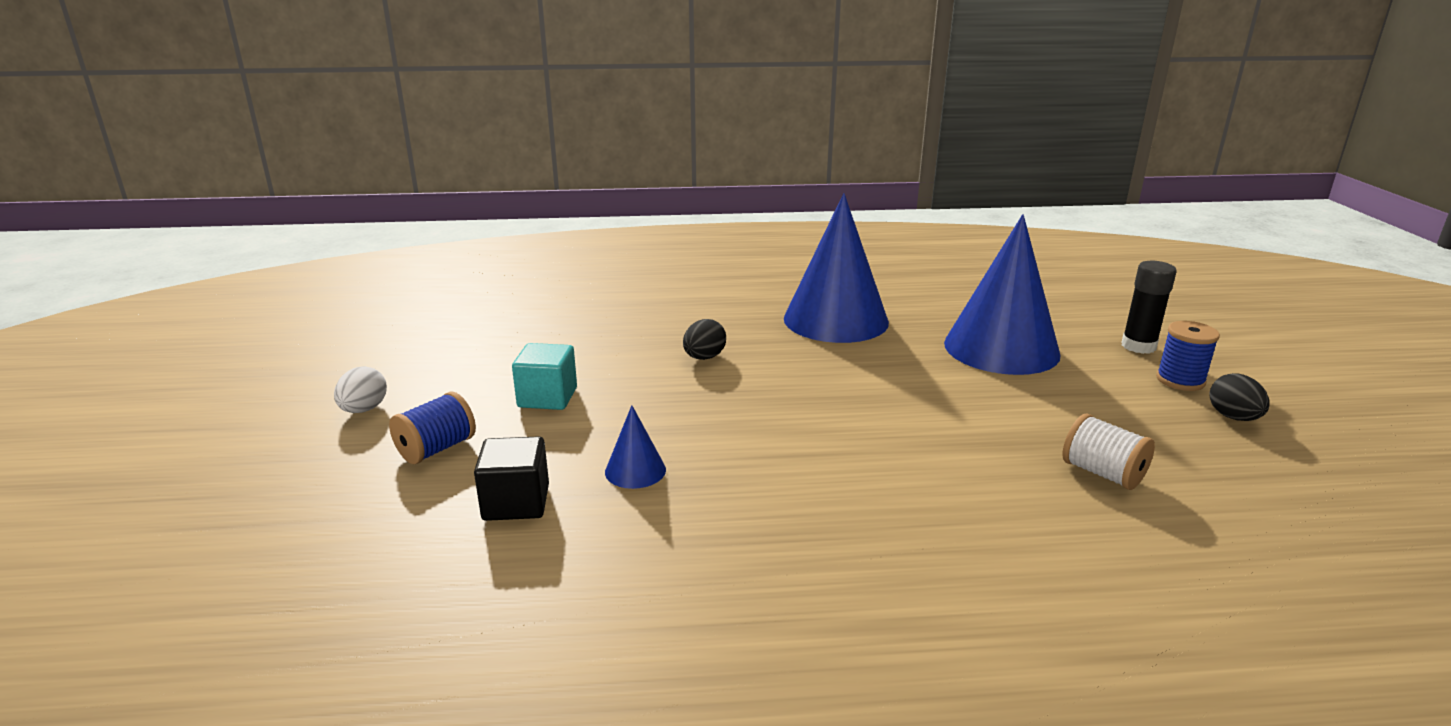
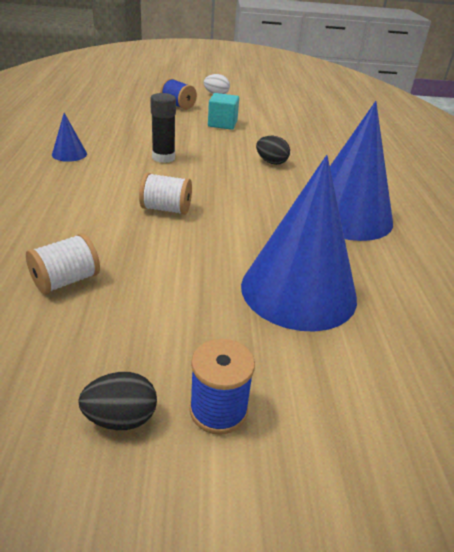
camera: 90 degrees right, 10 degrees up
black cube [474,436,549,521] -> none
blue cone [605,405,666,489] -> blue cone moved to [52,113,87,162]
black glue stick [1121,261,1176,354] -> black glue stick moved to [150,93,176,163]
none -> white spool [139,172,192,215]

